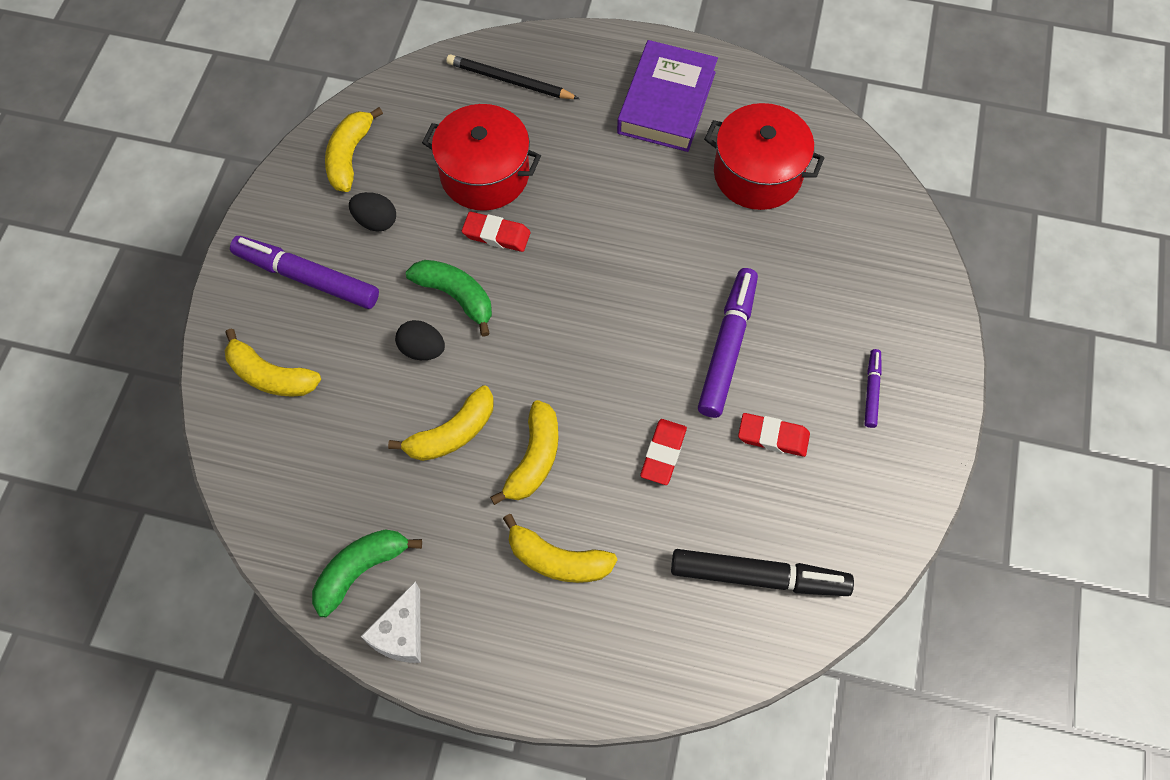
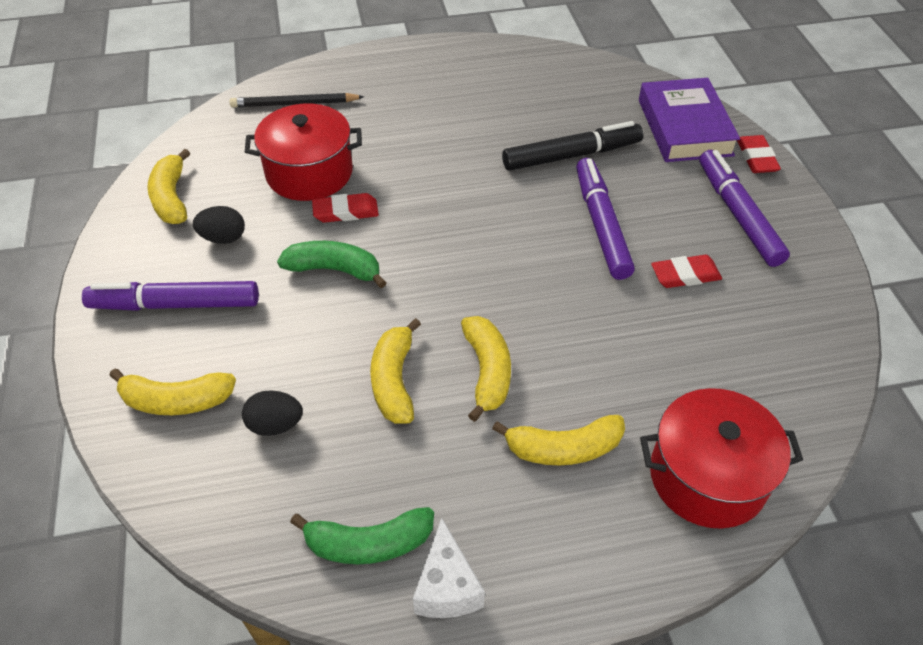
camera: 25 degrees left, 15 degrees down
green banana [312,529,422,617] -> green banana turned 120 degrees counterclockwise [290,507,434,564]
yellow banana [388,385,494,461] -> yellow banana turned 150 degrees clockwise [370,318,421,424]
black egg [395,320,445,360] -> black egg moved to [242,390,303,436]
purple book [617,40,718,152] -> purple book moved to [639,78,740,162]
red eraser [640,419,687,485] -> red eraser moved to [737,135,781,173]
black marker [671,549,854,596] -> black marker moved to [502,121,643,171]
red pot [704,103,824,210] -> red pot moved to [640,388,803,529]
purple marker [864,349,882,428] -> purple marker [699,150,790,267], size x1.99

